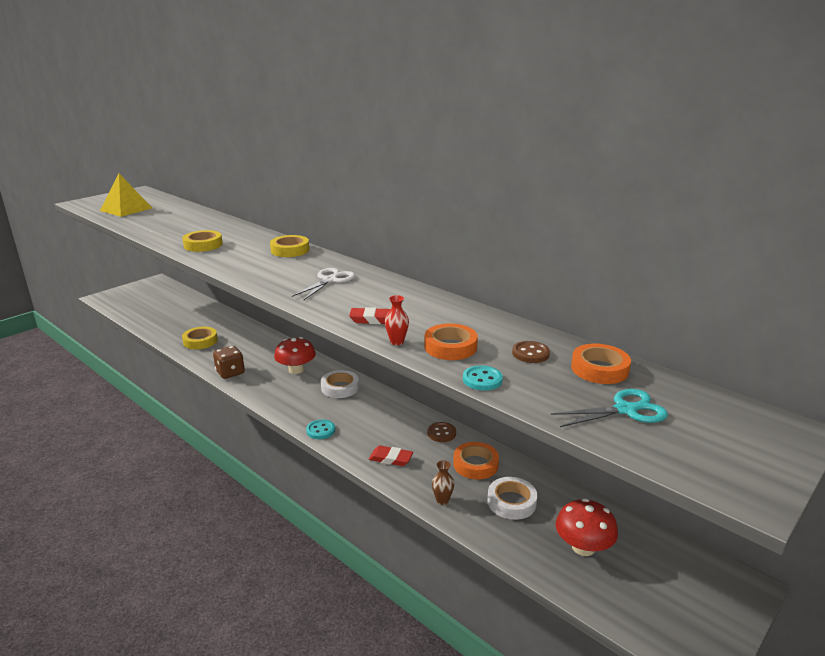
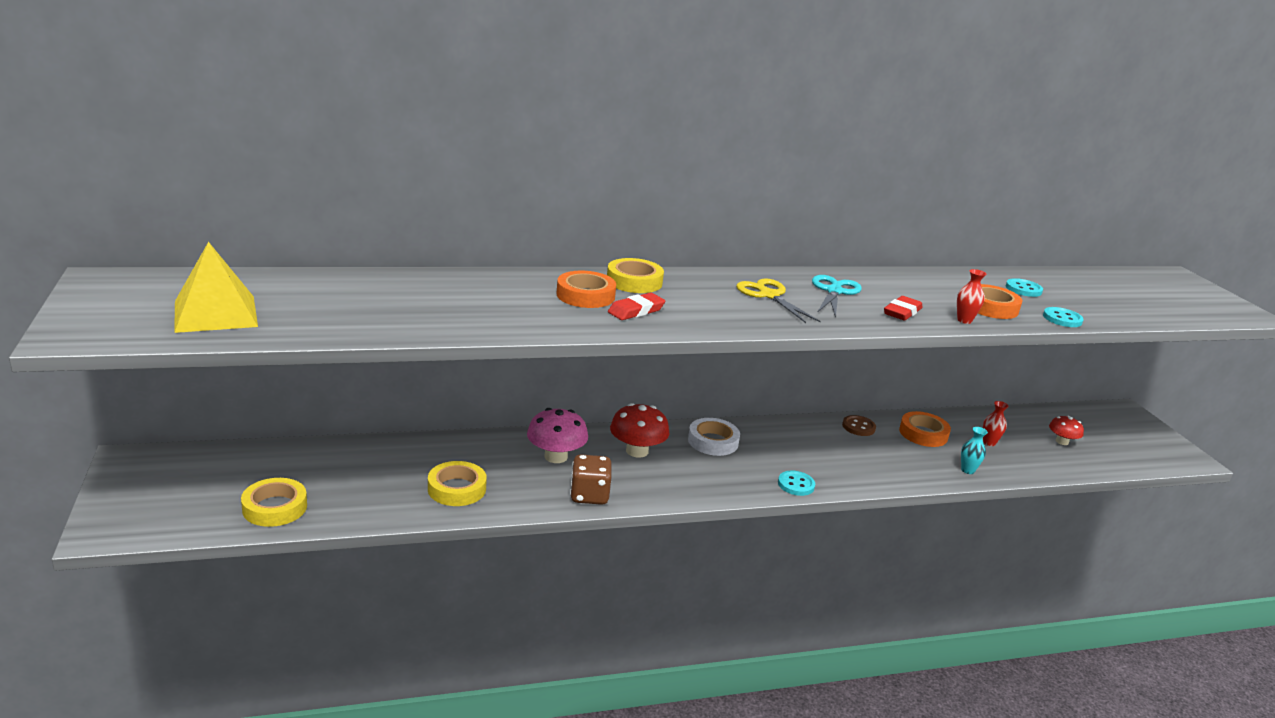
camera: 60 degrees left, 0 degrees up
yellow tape [182,230,223,252] -> yellow tape moved to [241,478,307,527]
white scissors [292,268,355,300] -> yellow scissors [736,278,821,323]
red eraser [369,445,413,466] -> red eraser moved to [608,293,665,320]
brown vase [432,460,454,505] -> turquoise vase [961,427,988,474]
white tape [488,477,538,520] -> red vase [983,401,1009,446]
brown button [512,341,550,363] -> turquoise button [1006,278,1043,297]
turquoise scissors [551,389,668,427] -> turquoise scissors moved to [812,275,862,318]
red mushroom [555,498,618,556] -> red mushroom [1049,416,1084,445], size x0.61
orange tape [571,344,631,384] -> orange tape moved to [556,271,616,308]
none -> pink mushroom [527,408,588,463]

